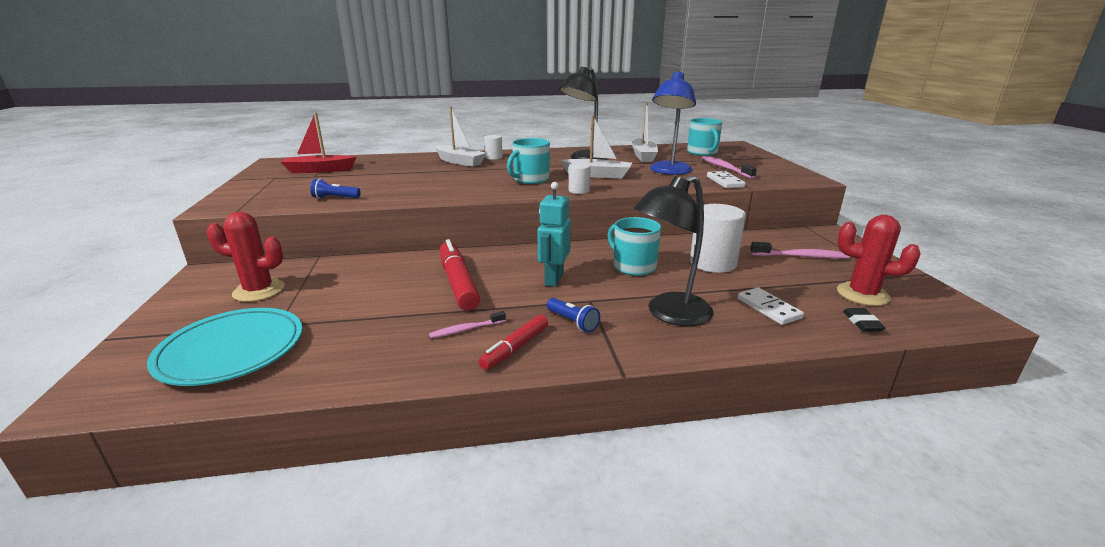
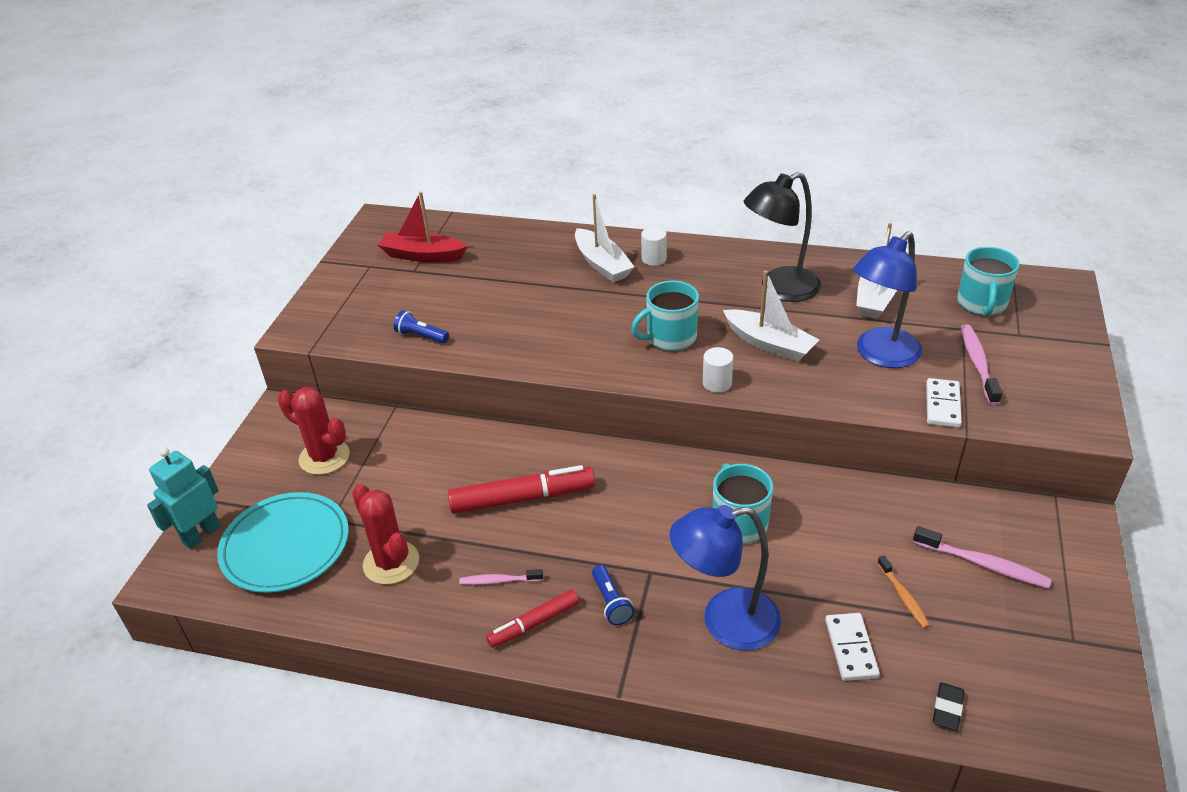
camera: 25 degrees right, 15 degrees up
red marker [440,239,480,311] -> red marker turned 75 degrees clockwise [448,465,595,514]
turquoise robot [537,182,571,287] -> turquoise robot moved to [147,448,221,549]
black lamp [634,175,713,326] -> blue lamp [670,505,781,651]
white cylinder [690,204,746,273] -> none
red cactus [837,215,921,306] -> red cactus moved to [352,484,419,585]
none -> orange toothbrush [877,555,930,628]

